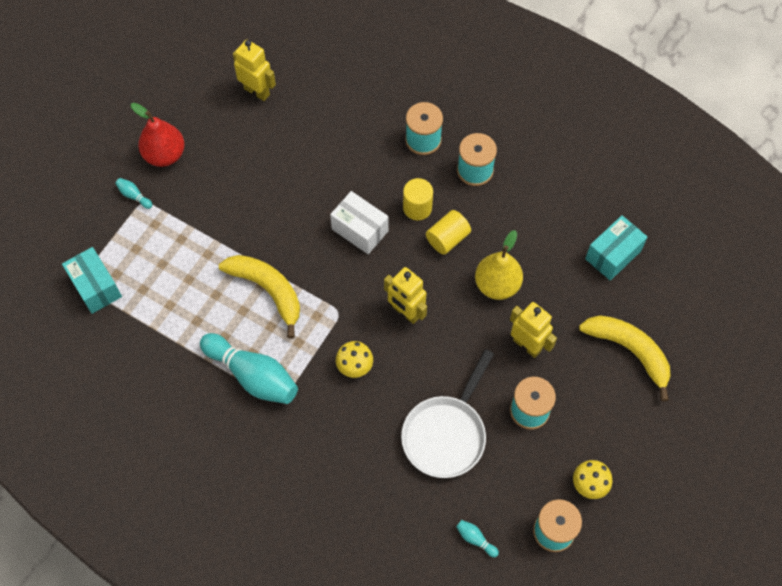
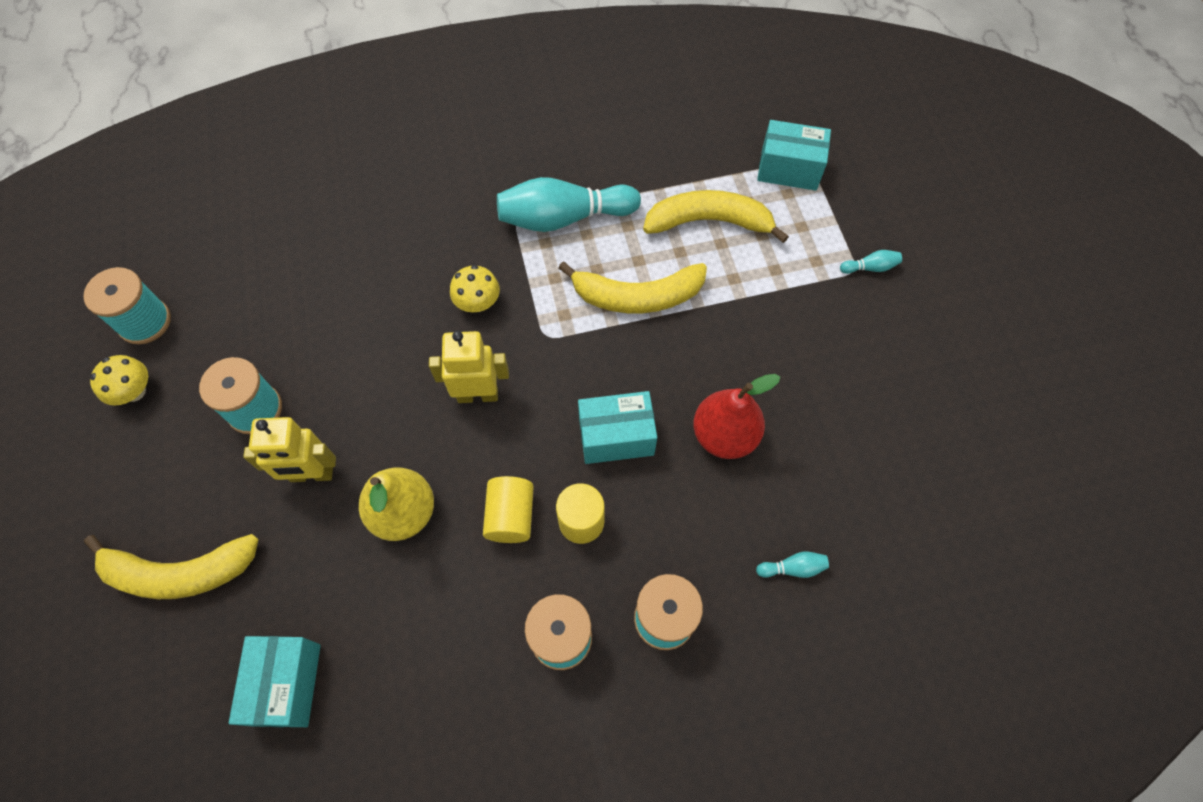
camera: 135 degrees right, 0 degrees up
red pear [131,103,185,167] -> red pear moved to [693,374,780,459]
yellow robot [233,40,276,101] -> none
white box [330,191,389,254] -> turquoise box [578,391,657,464]
white pan [401,349,494,478] -> none
turquoise bowling pin [456,520,499,557] -> turquoise bowling pin moved to [756,551,829,578]
none -> yellow banana [643,190,789,243]

